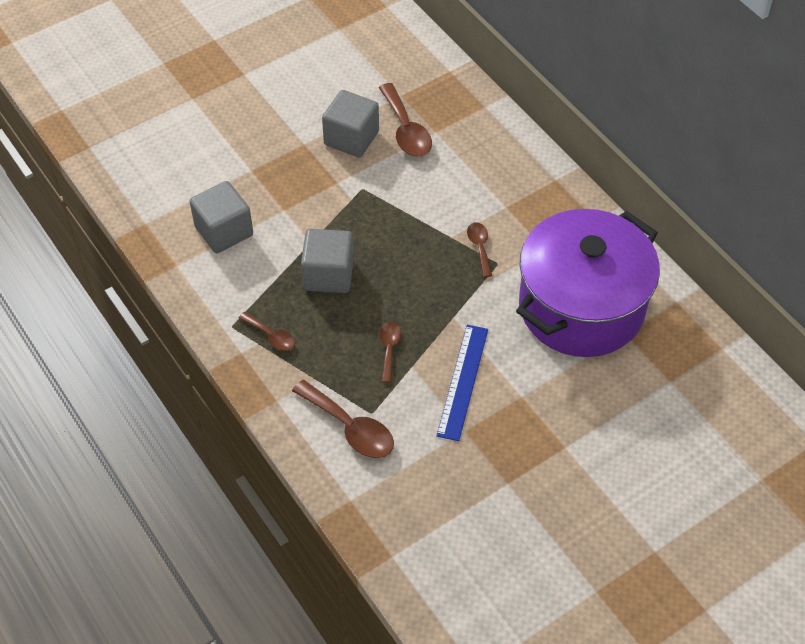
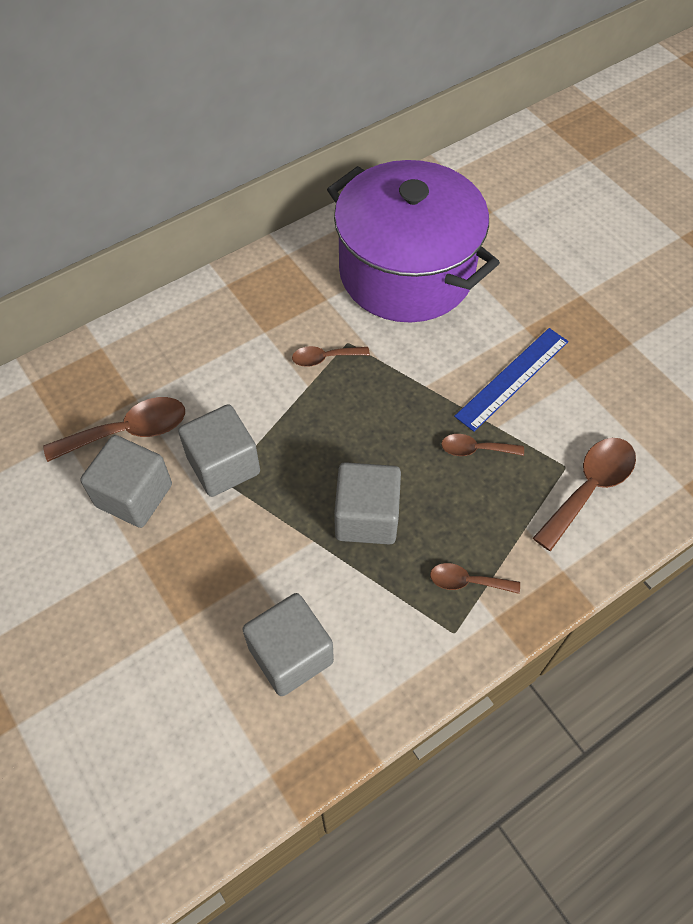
camera: 90 degrees left, 5 degrees up
brown spoon [239,312,295,351] -> brown spoon turned 120 degrees counterclockwise [430,563,520,594]
blue ruler [437,325,488,441] -> blue ruler turned 60 degrees counterclockwise [454,328,568,432]
none -> grey cube [178,404,260,497]

